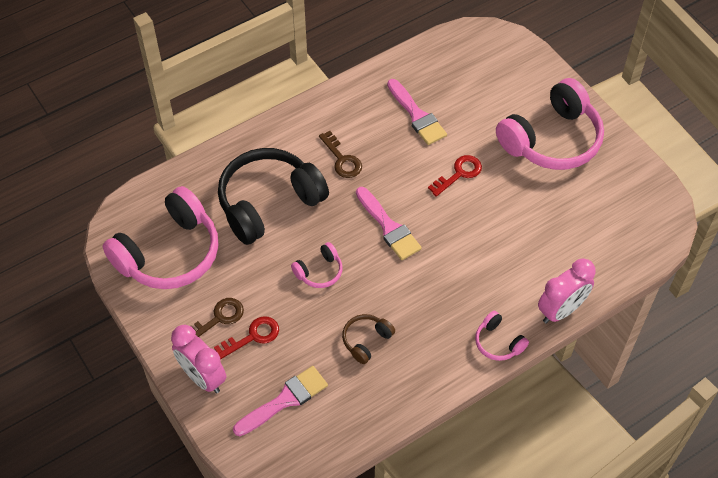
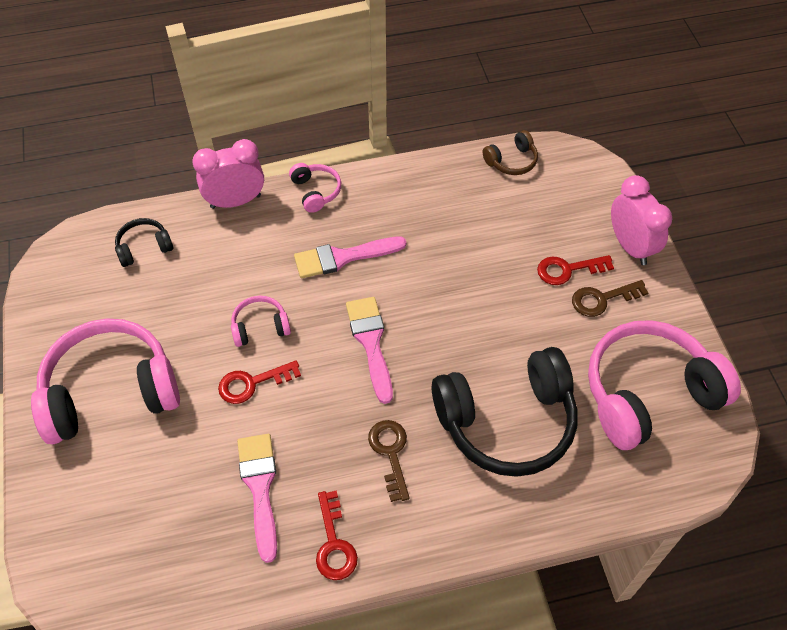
camera: 160 degrees left, 0 degrees up
pink brush [233,366,328,436] -> pink brush moved to [294,237,406,278]
pink headphones [291,242,343,288] -> pink headphones moved to [231,296,291,347]
brown headphones [342,314,395,364] -> brown headphones moved to [483,130,538,175]
none -> black headphones [115,218,173,267]
none -> red key [316,490,358,580]

